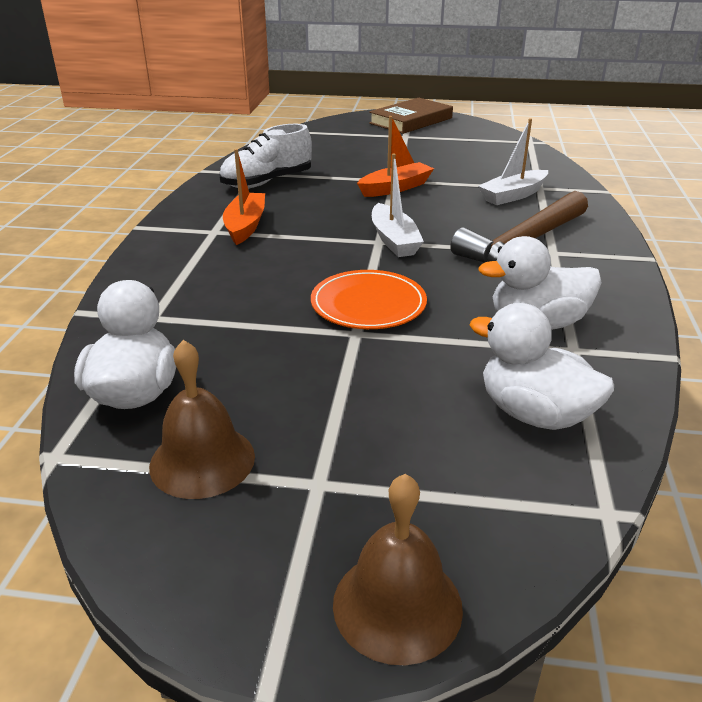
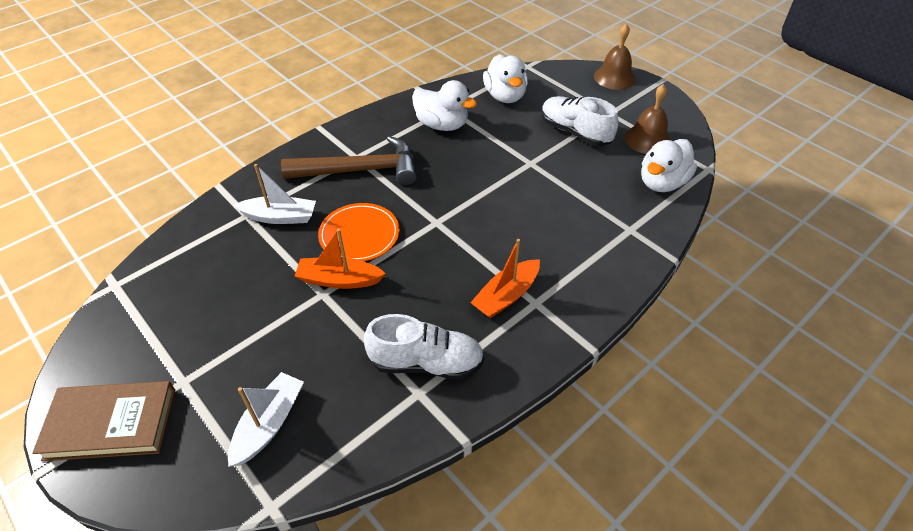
camera: 140 degrees left, 15 degrees up
orange plate [311,270,427,329] -> orange plate moved to [318,203,400,261]
white boat [372,153,424,257] -> white boat moved to [228,372,304,467]
none -> white shoe [542,96,619,146]

